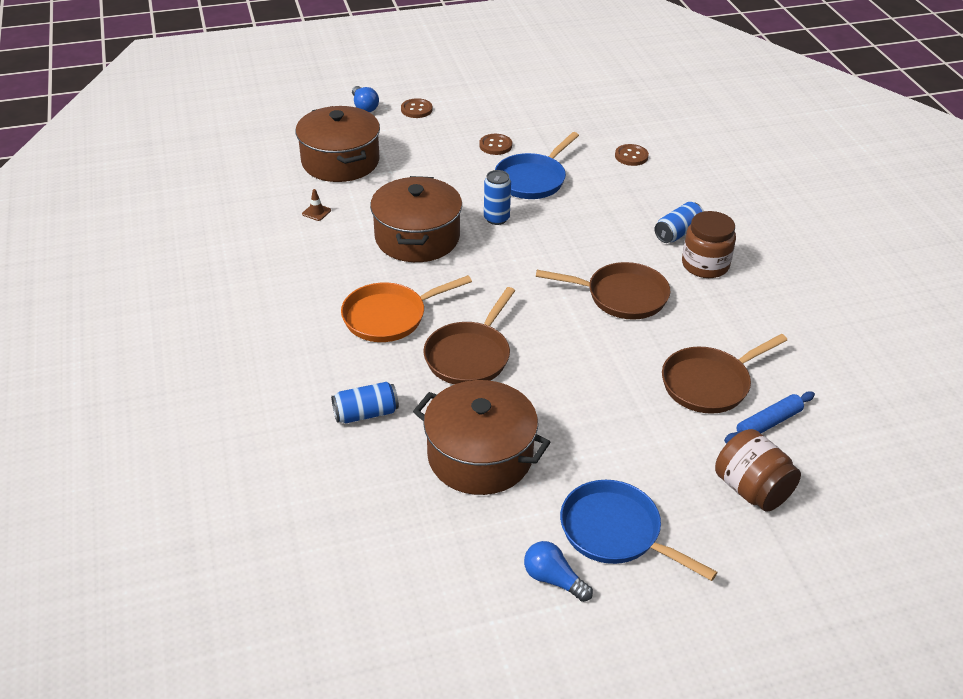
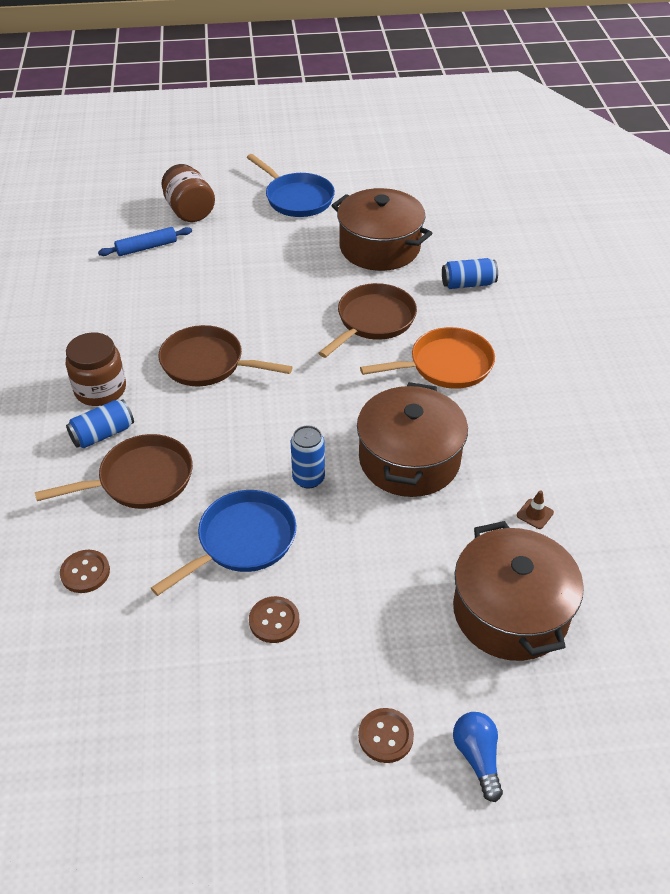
camera: 170 degrees left, 5 degrees up
blue light bulb [524,541,593,602] -> none
brown pan [662,334,787,414] -> brown pan moved to [35,434,193,509]

